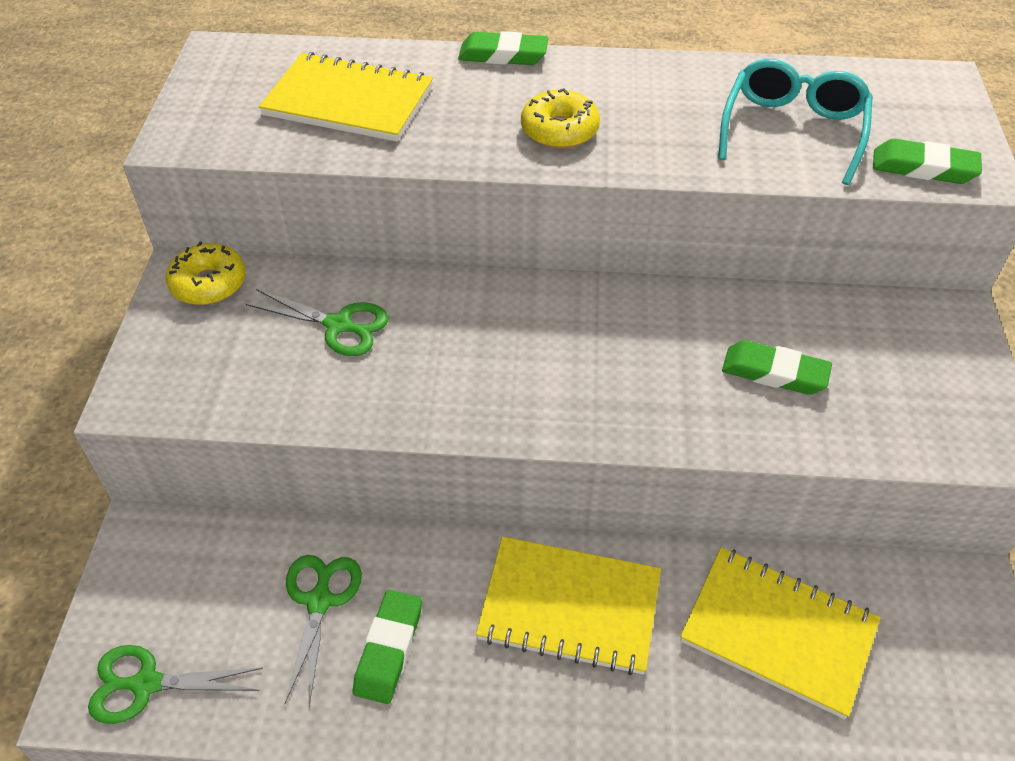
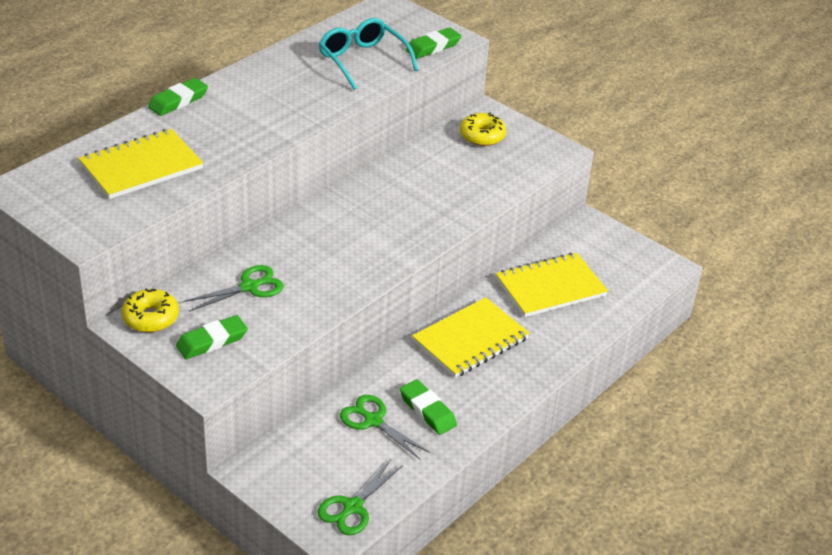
camera: 55 degrees left, 10 degrees down
yellow donut [521,88,600,149] -> yellow donut moved to [460,113,506,146]
green eraser [722,340,832,395] -> green eraser moved to [176,315,248,359]

